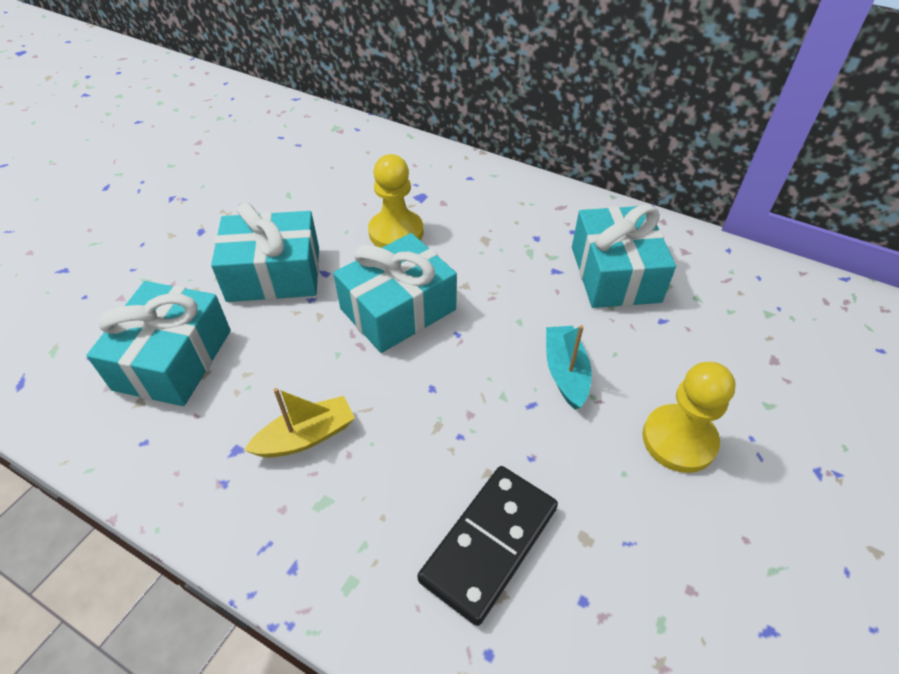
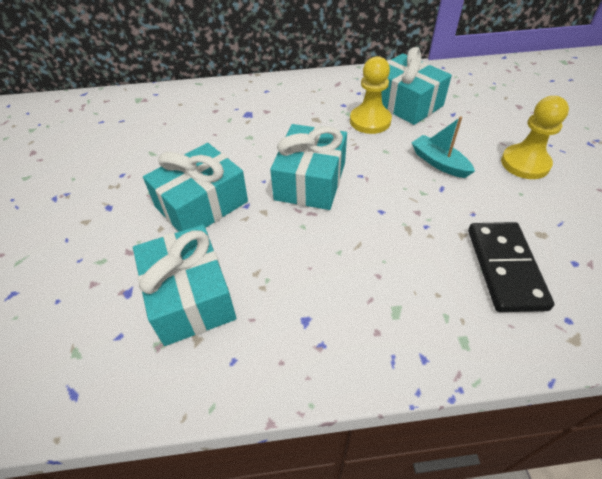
camera: 35 degrees left, 0 degrees up
yellow boat [244,388,355,458] -> none
yellow pawn [368,154,423,248] -> yellow pawn moved to [350,56,392,134]

